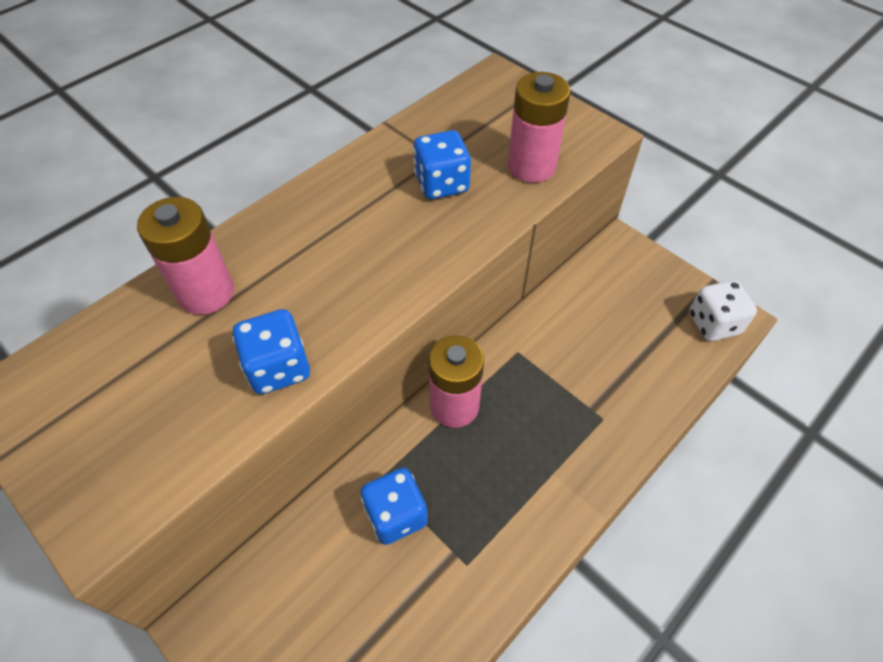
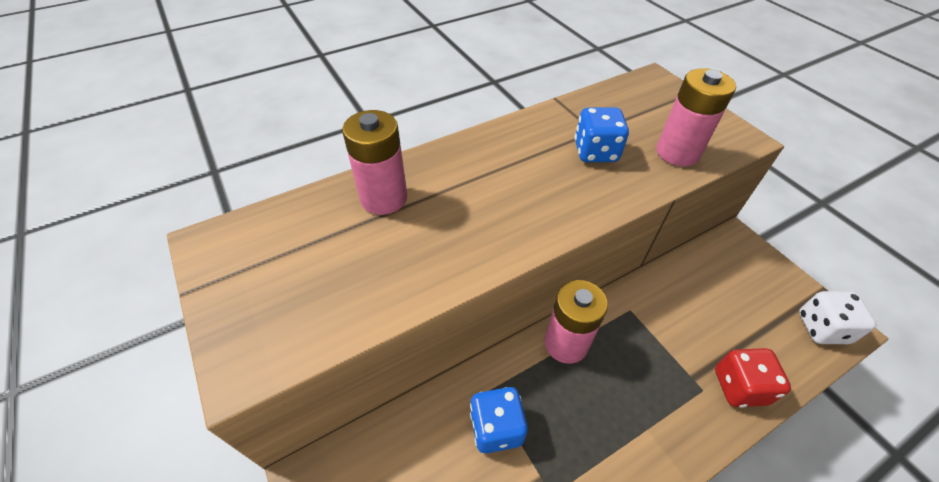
camera: 15 degrees right, 5 degrees down
blue dice [232,309,310,394] -> none
none -> red dice [715,348,791,408]

